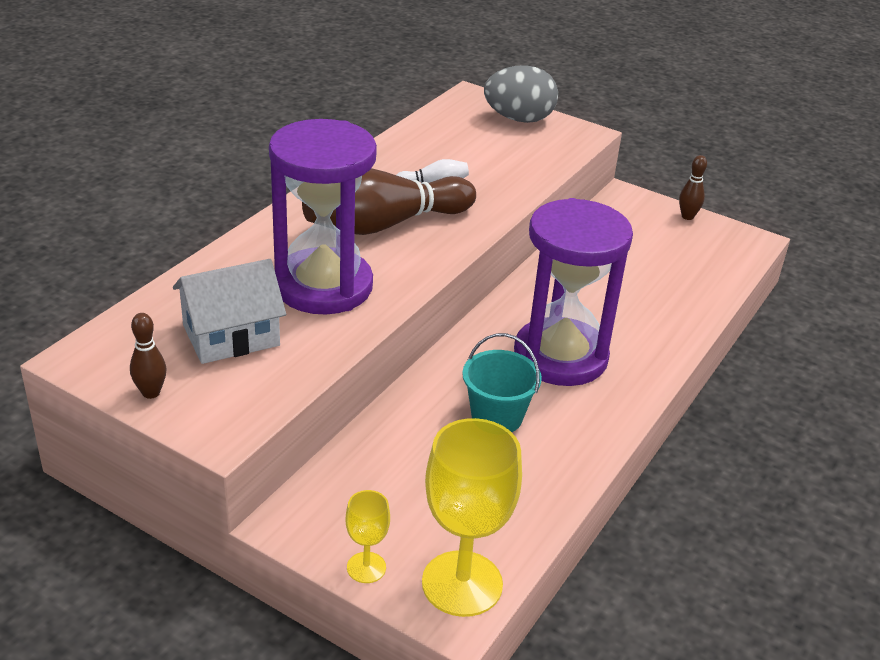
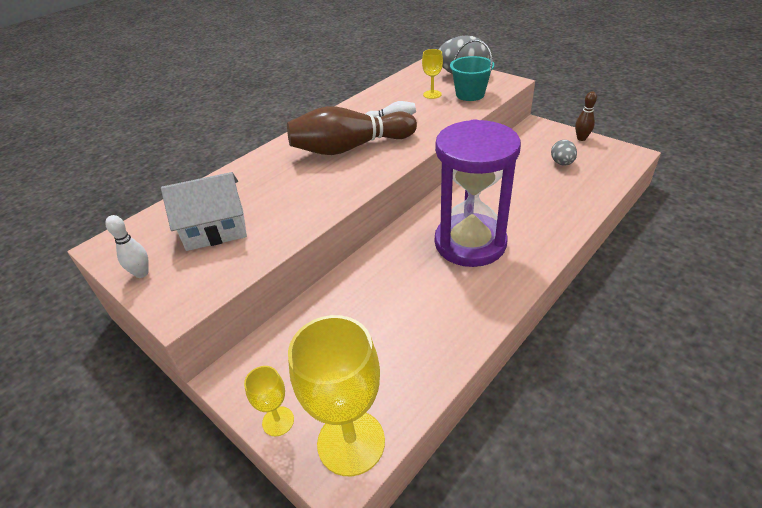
camera: 15 degrees right, 5 degrees up
brown bowling pin [130,313,166,399] -> white bowling pin [105,215,149,278]
purple hourglass [269,119,377,314] -> none
turquoise bucket [462,333,542,432] -> turquoise bucket moved to [450,40,494,101]
none -> yellow goblet [422,49,443,99]
none -> grey egg [551,140,577,166]

